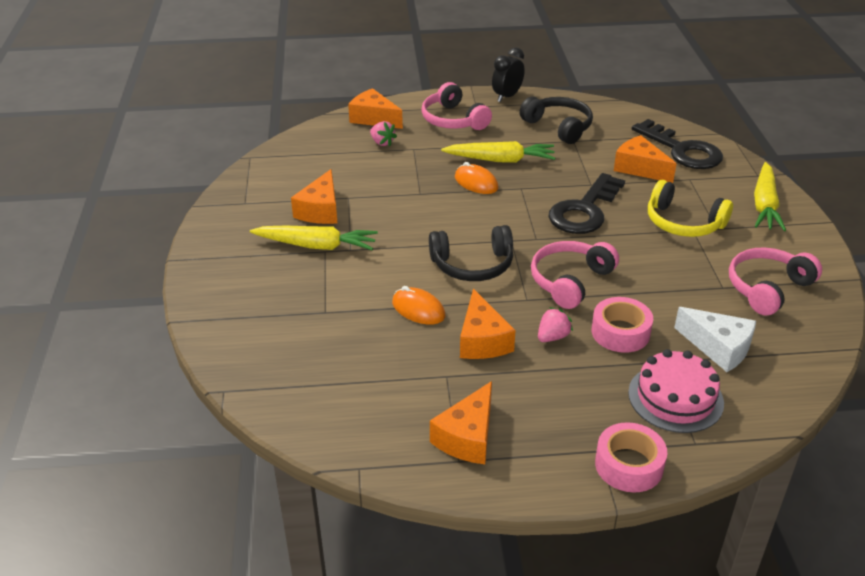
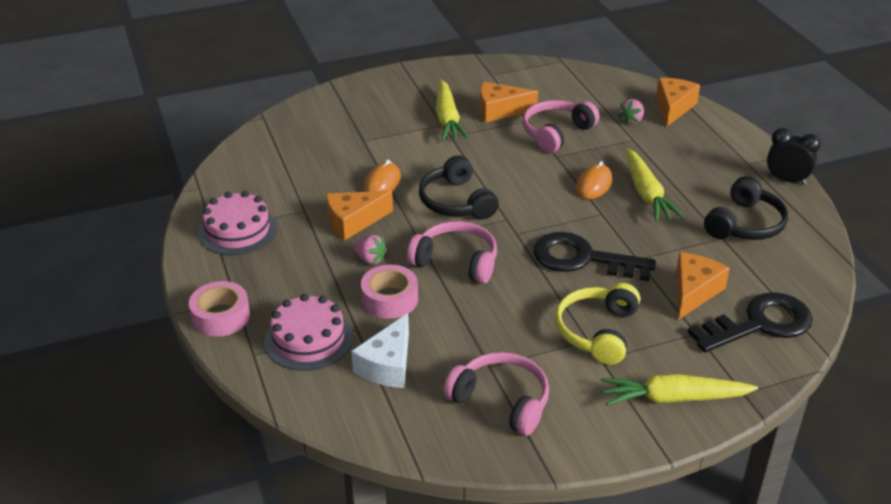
camera: 75 degrees right, 0 degrees up
pink headphones [421,82,492,130] -> pink headphones moved to [523,100,600,153]
orange cheese [430,381,492,464] -> pink cake [198,191,277,255]
black key [632,119,723,169] -> black key turned 150 degrees counterclockwise [688,292,813,352]

